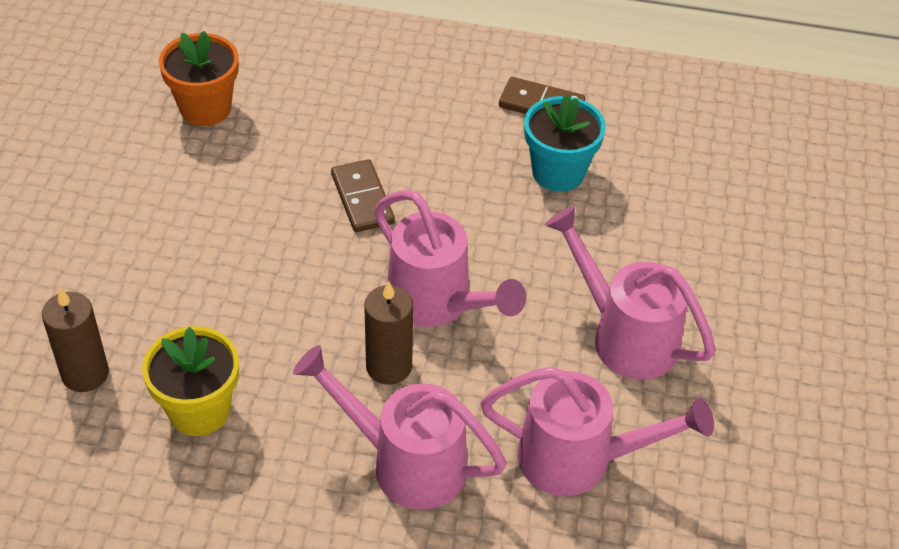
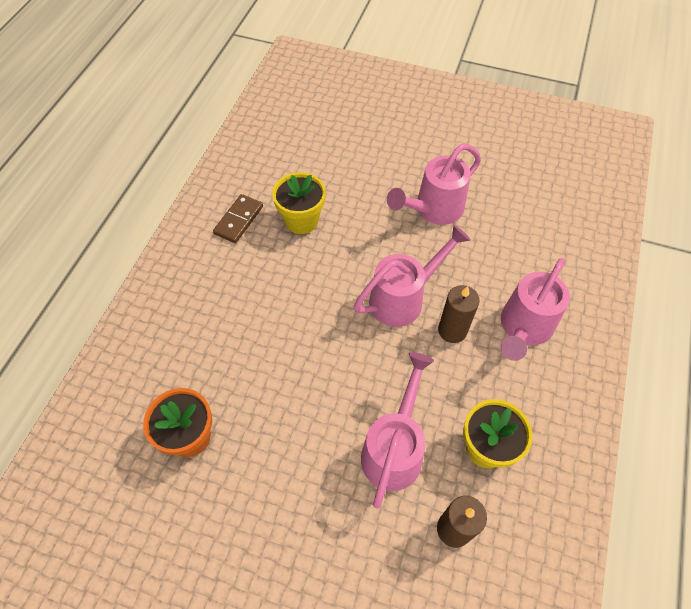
camera: 80 degrees left, 10 degrees up
brown domino [331,159,395,232] -> none
pink watering can [480,367,714,496] -> pink watering can moved to [361,352,434,508]
turquoise flower pot [524,94,606,192] -> yellow flower pot [272,172,326,234]

